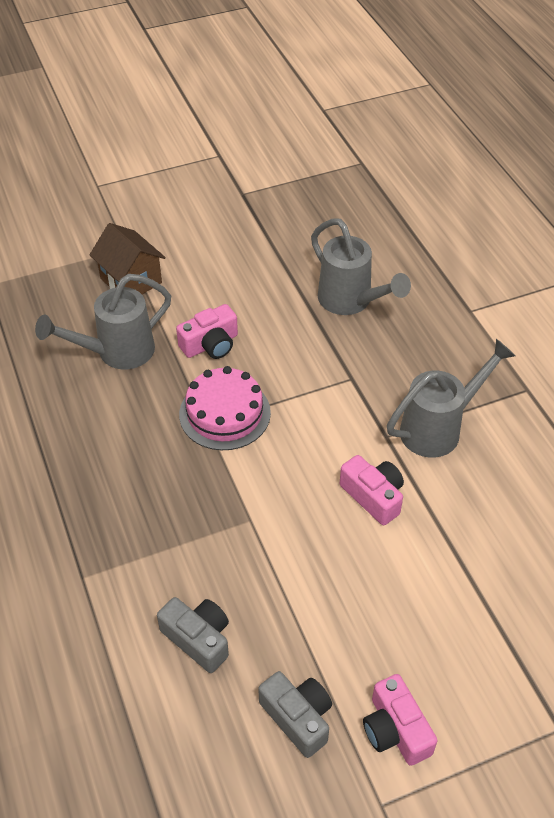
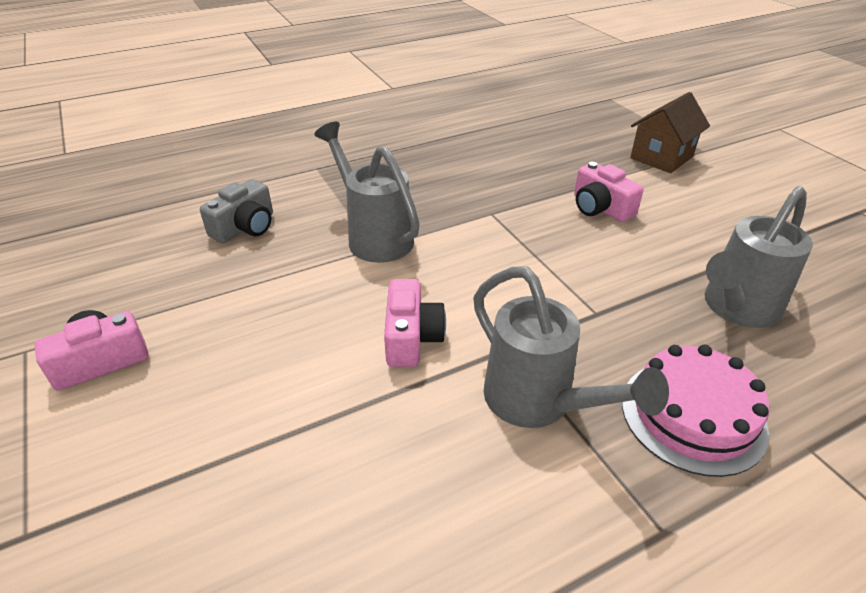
camera: 85 degrees right, 10 degrees down
grey watering can [35,274,171,369] -> grey watering can moved to [314,122,420,263]
pink cake [179,366,271,450] -> pink cake moved to [622,345,769,477]
grey camera [258,671,332,758] -> none
pink camera [340,455,404,525] -> pink camera turned 45 degrees counterclockwise [384,279,446,367]

